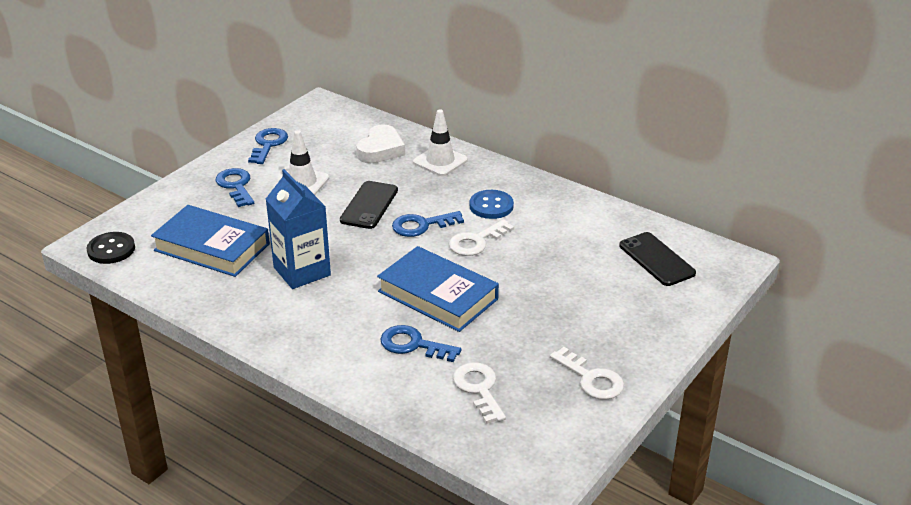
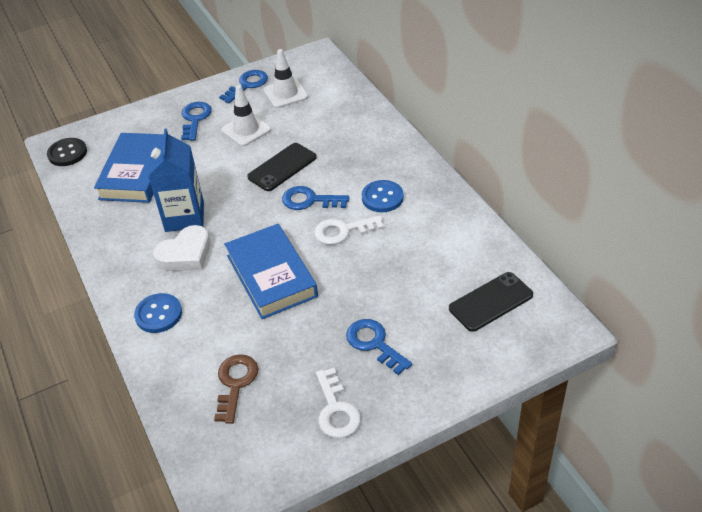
camera: 30 degrees right, 10 degrees up
blue book [151,205,270,277] -> blue book turned 45 degrees clockwise [94,133,164,203]
white heart [356,124,405,163] -> white heart moved to [153,225,210,271]
blue key [380,325,461,362] -> blue key moved to [346,319,412,375]
white traffic cone [413,109,468,176] -> white traffic cone moved to [263,49,308,108]
white key [453,362,506,424] -> brown key [214,354,259,424]
black phone [619,232,696,286] -> black phone turned 60 degrees clockwise [449,272,533,332]
none -> blue button [134,293,182,333]

